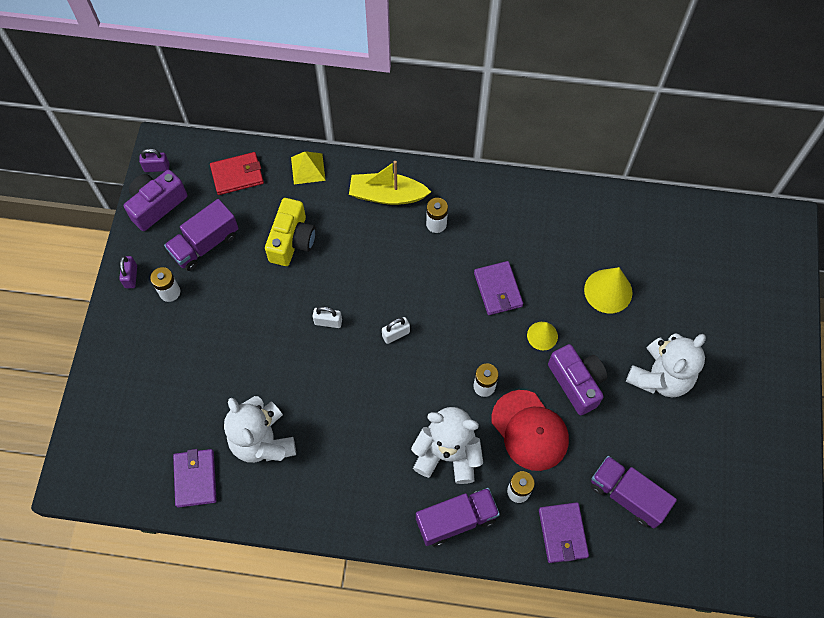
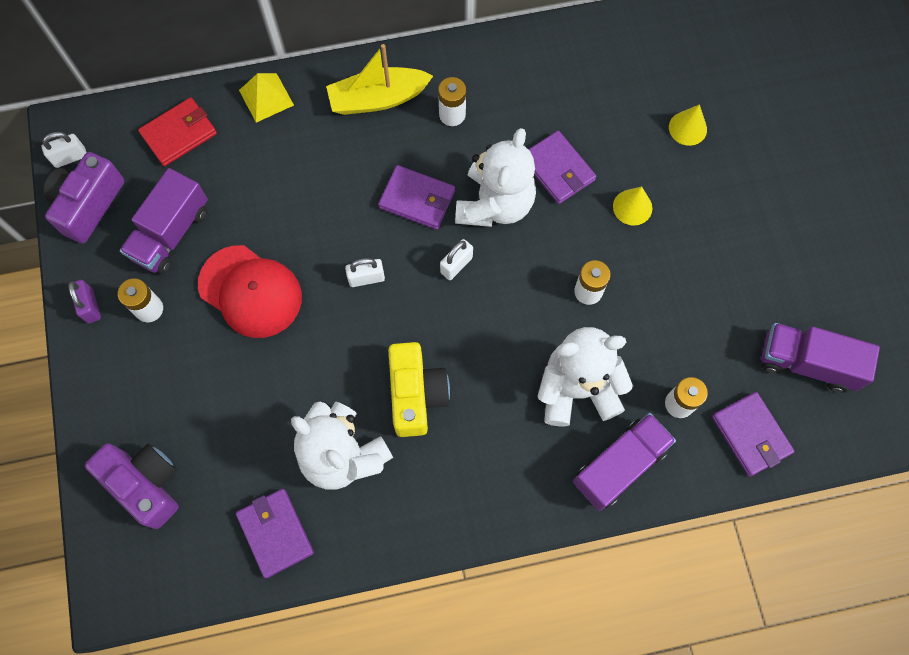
camera: 20 degrees left, 5 degrees up
purple padlock [139,149,169,172] -> white padlock [41,132,87,168]
yellow camera [265,198,316,266] -> yellow camera moved to [388,342,450,437]
red cap [492,390,569,471] -> red cap moved to [198,245,302,338]
purple camera [548,344,607,415] -> purple camera moved to [85,443,179,529]
yellow cone [584,267,633,313] -> yellow cone [669,104,707,146], size x0.63
white teddy bear [626,333,706,398] -> white teddy bear moved to [455,128,536,227]
none -> purple wallet [378,165,455,230]

